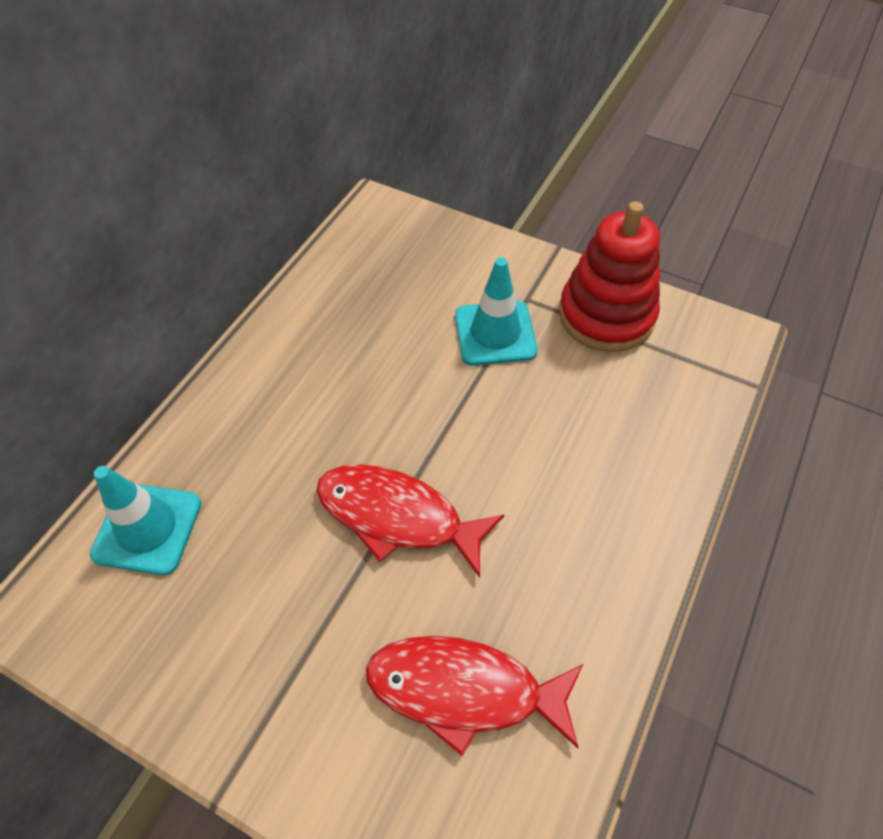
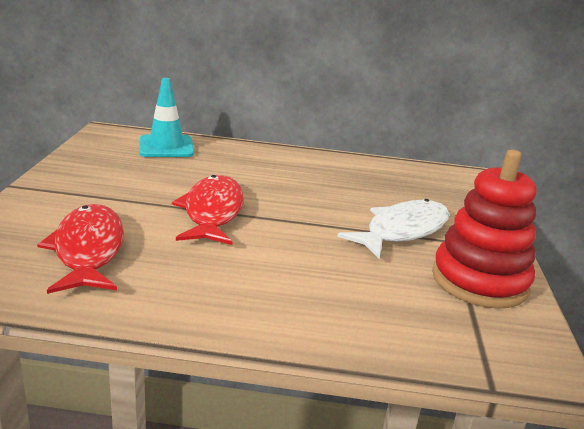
camera: 65 degrees right, 30 degrees down
turquoise traffic cone [455,257,537,366] -> white fish [337,199,449,259]

